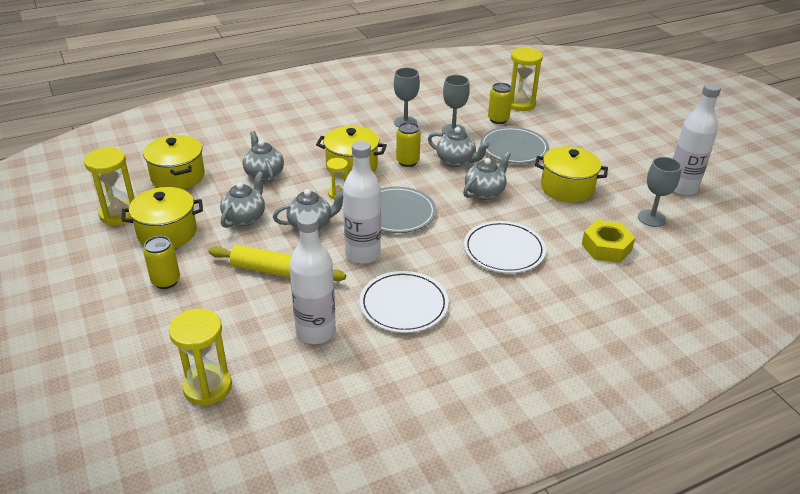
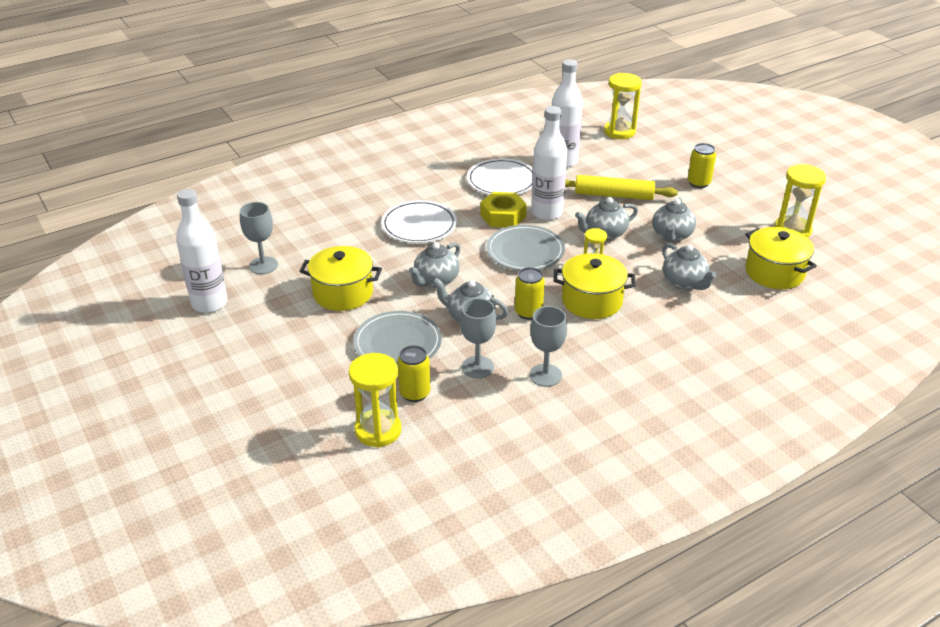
camera: 175 degrees right, 0 degrees up
yellow pot [122,187,203,248] -> none
yellow nut [581,220,635,263] -> yellow nut moved to [480,192,527,228]

